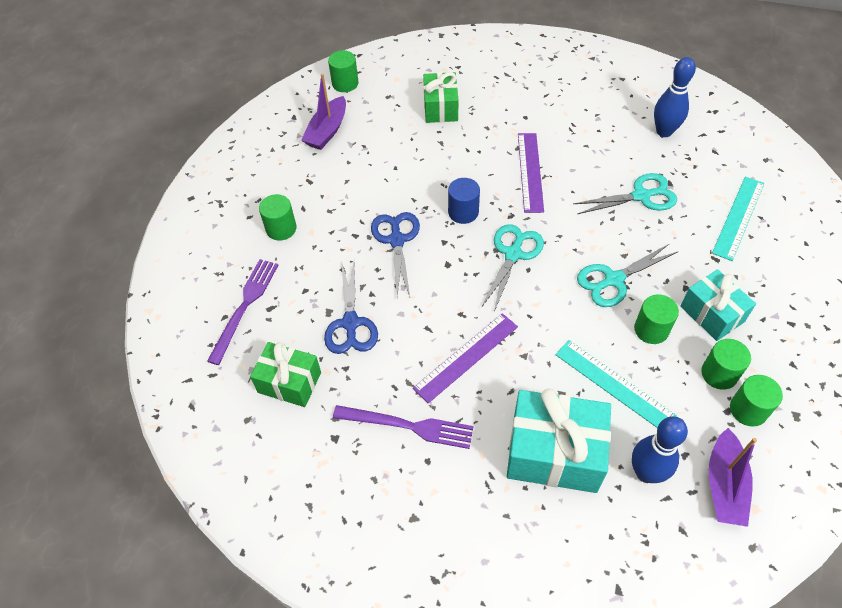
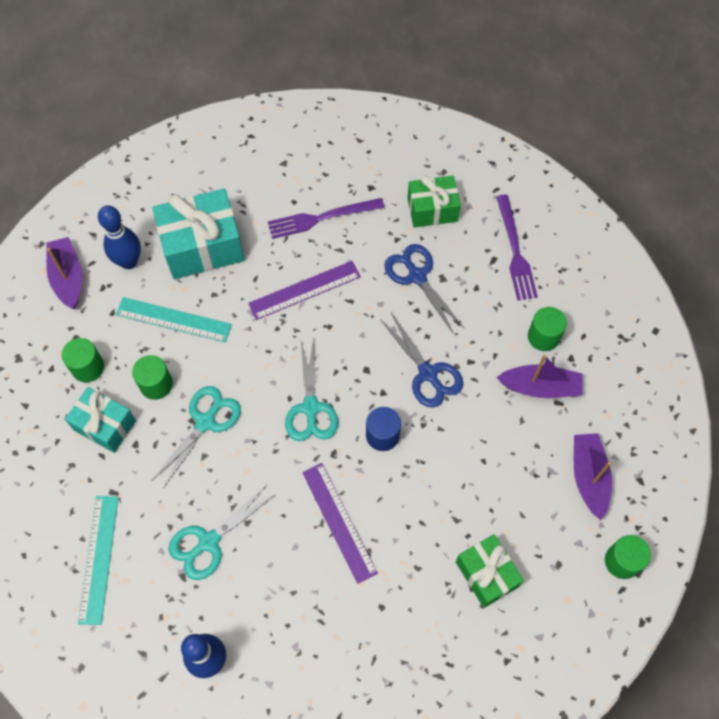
camera: 150 degrees right, 10 degrees up
purple ruler [413,313,518,403] -> purple ruler turned 45 degrees clockwise [248,261,361,320]
green cylinder [730,375,783,427] -> none
none -> purple boat [496,355,583,398]

